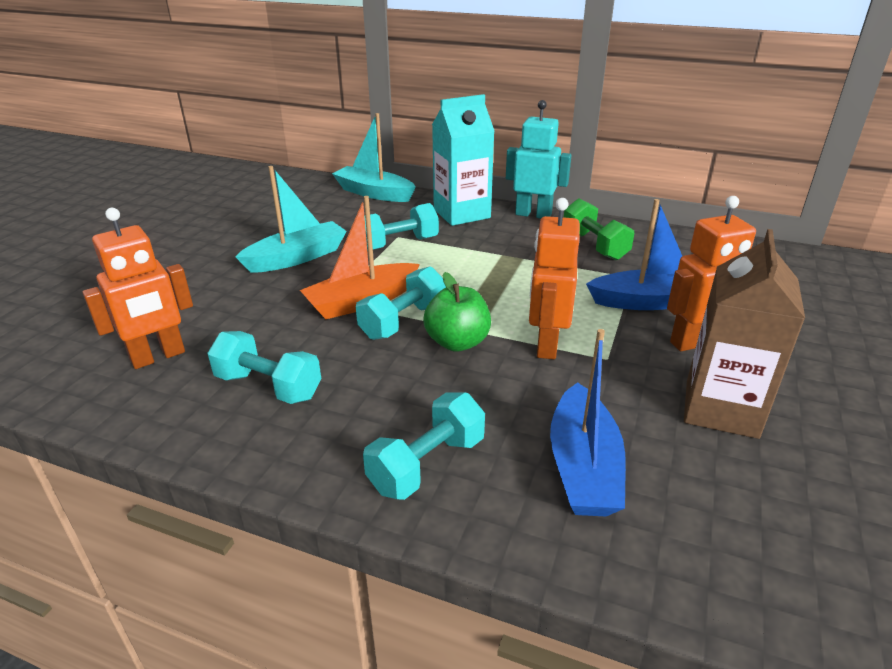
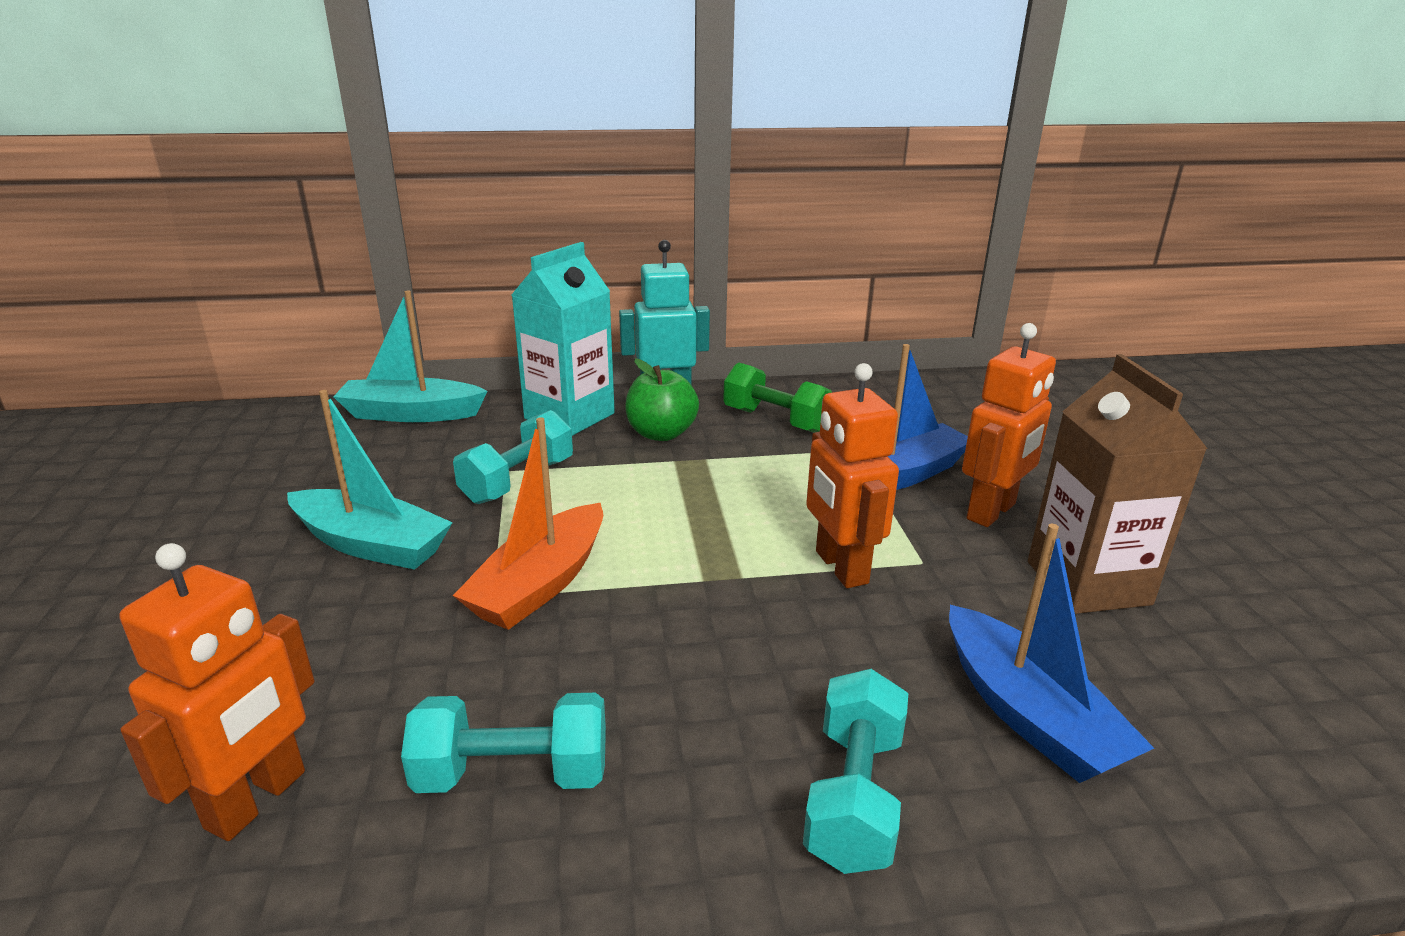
camera: 30 degrees left, 5 degrees down
turquoise boat [236,166,347,273] -> turquoise boat turned 90 degrees clockwise [287,390,453,570]
turquoise dumbbell [356,266,446,340] -> none
green apple [423,272,491,352] -> green apple moved to [625,359,699,441]

